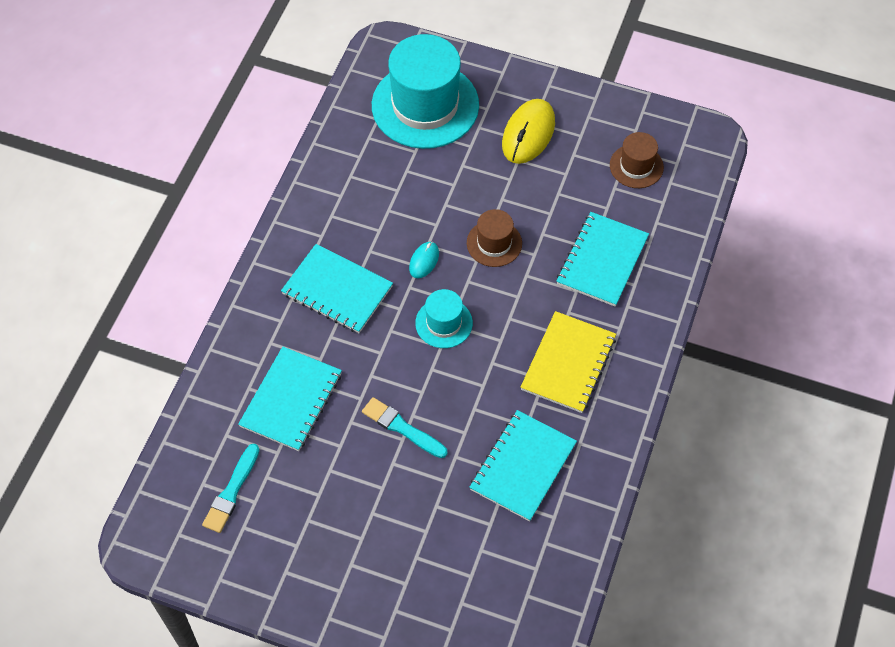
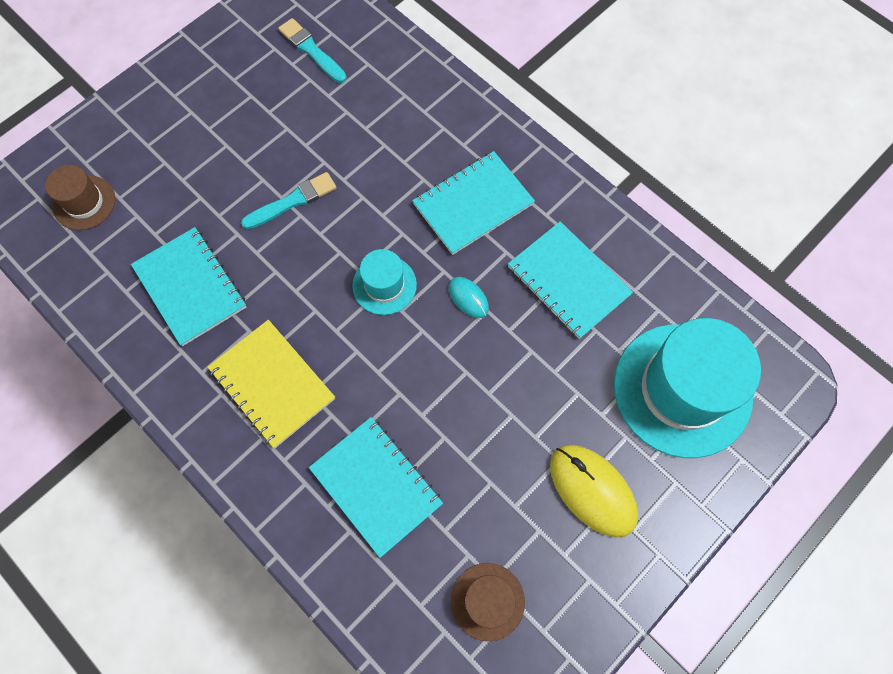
camera: 115 degrees right, 10 degrees up
turquoise notebook [238,346,342,451] -> turquoise notebook moved to [508,221,633,339]
brown hat [467,209,522,267] -> brown hat moved to [45,165,115,230]

